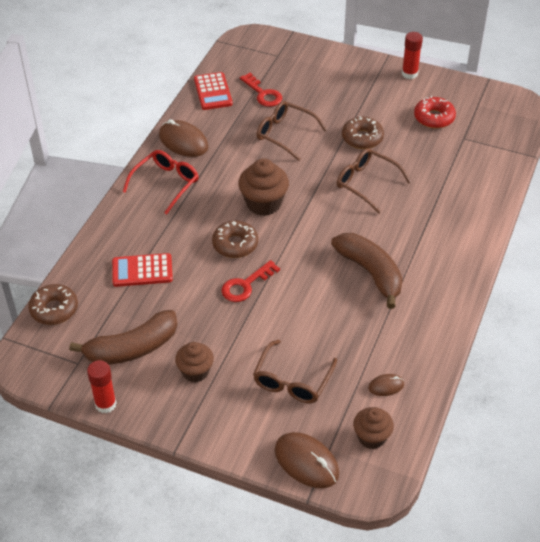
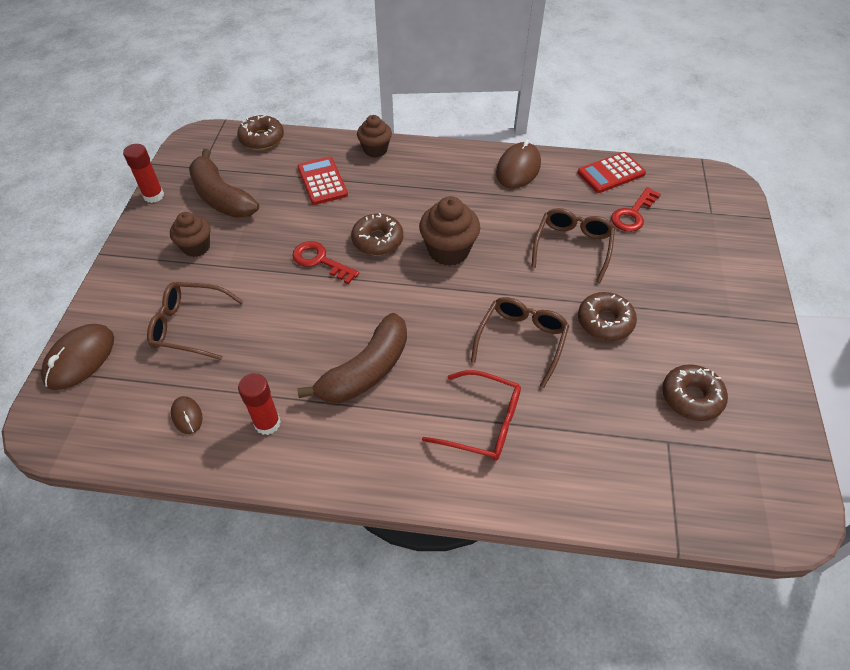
camera: 75 degrees right, 5 degrees up
red glasses [123,150,199,215] -> red glasses moved to [422,370,521,461]
brown cupcake [353,407,394,449] -> brown cupcake moved to [357,115,392,158]
red glue stick [402,32,423,79] -> red glue stick moved to [238,373,281,435]
red donut [414,96,456,129] -> brown donut [662,364,728,421]

